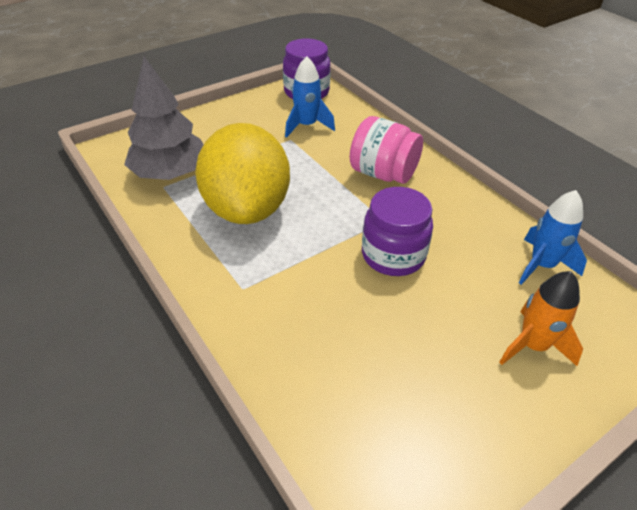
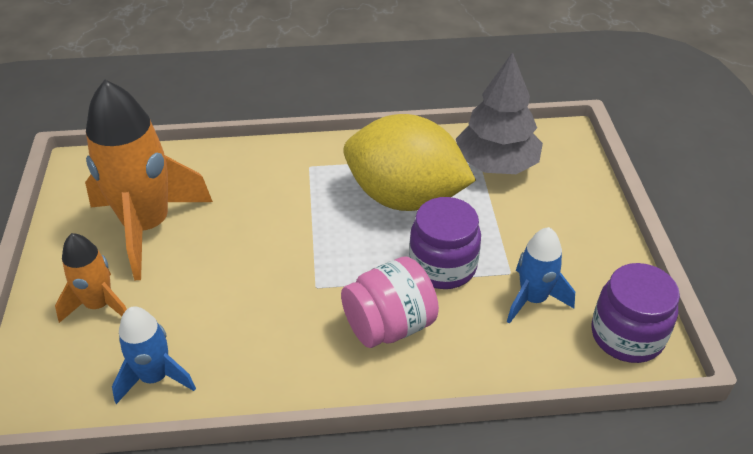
camera: 120 degrees right, 0 degrees up
purple jar [362,187,433,276] -> purple jar moved to [409,197,481,289]
none -> orange rocket [85,80,213,280]

